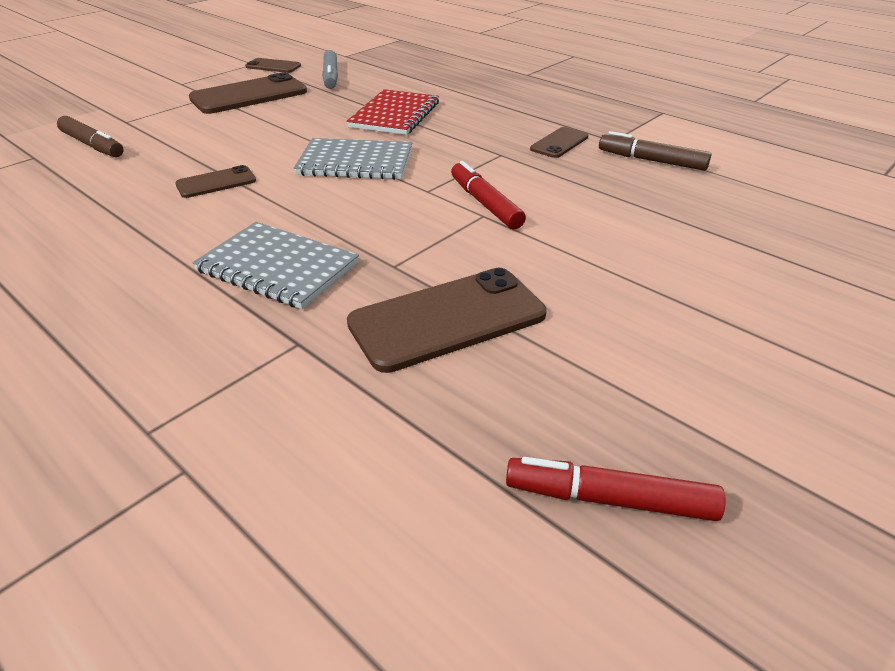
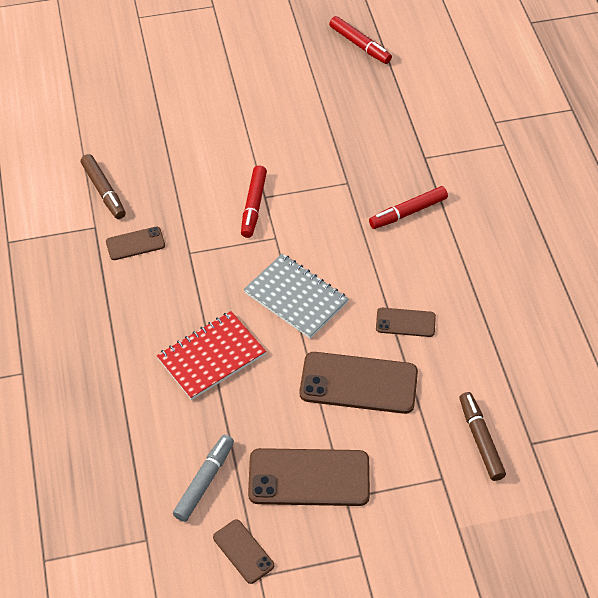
camera: 145 degrees left, 15 degrees up
grey notebook [192,222,359,309] -> red marker [369,186,448,229]
brown phone [347,268,546,373] -> brown phone moved to [300,352,418,414]

